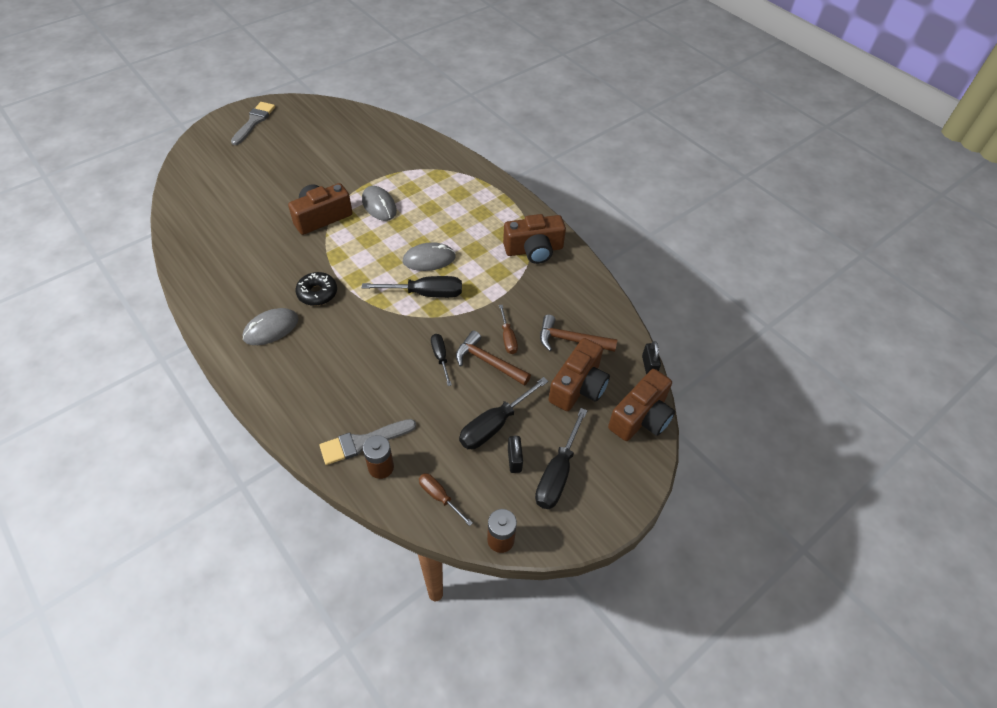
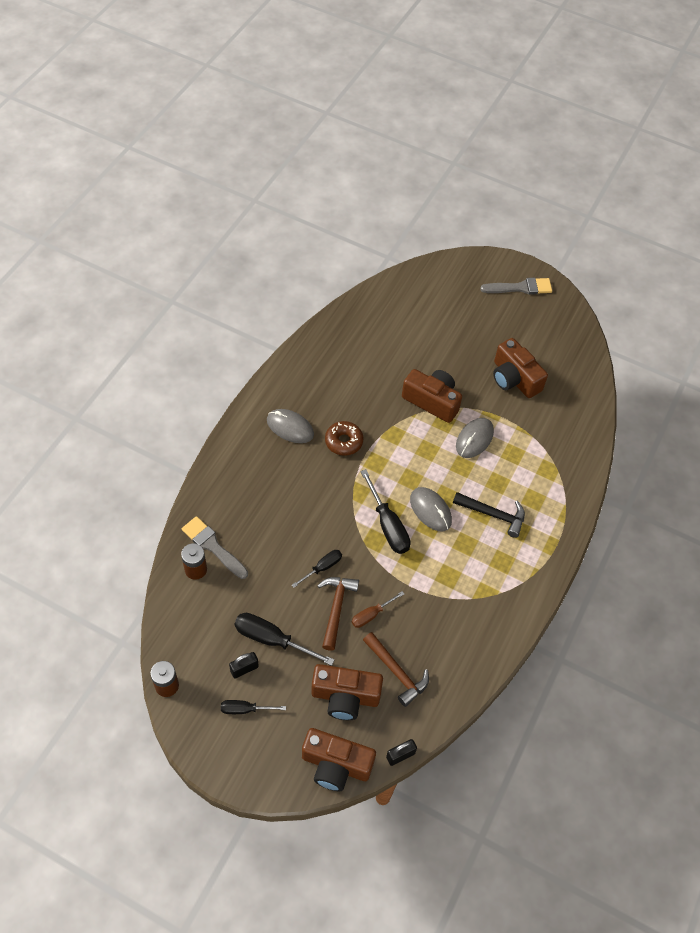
camera: 65 degrees right, 5 degrees up
black donut [295,272,337,306] -> brown donut [325,421,364,456]
brown screwdriver [419,473,473,526] -> none
brown camera [503,214,566,264] -> brown camera moved to [493,338,548,398]
black screwdriver [535,408,588,509] -> black screwdriver [221,700,286,714], size x0.59
brown hammer [540,315,617,352] -> brown hammer turned 150 degrees clockwise [363,632,429,707]
none -> black hammer [453,492,525,538]

